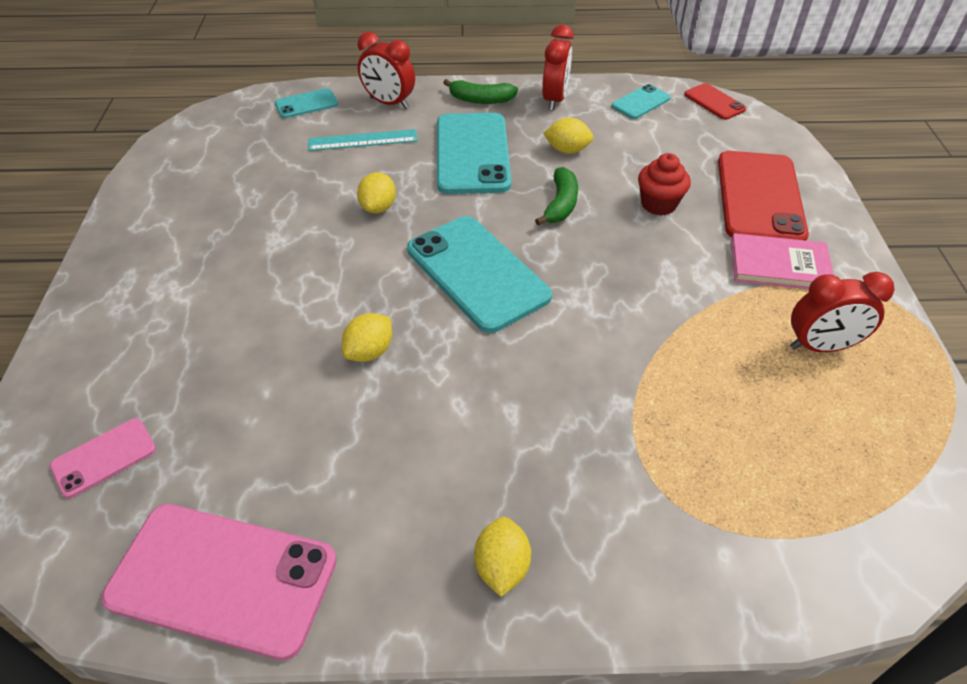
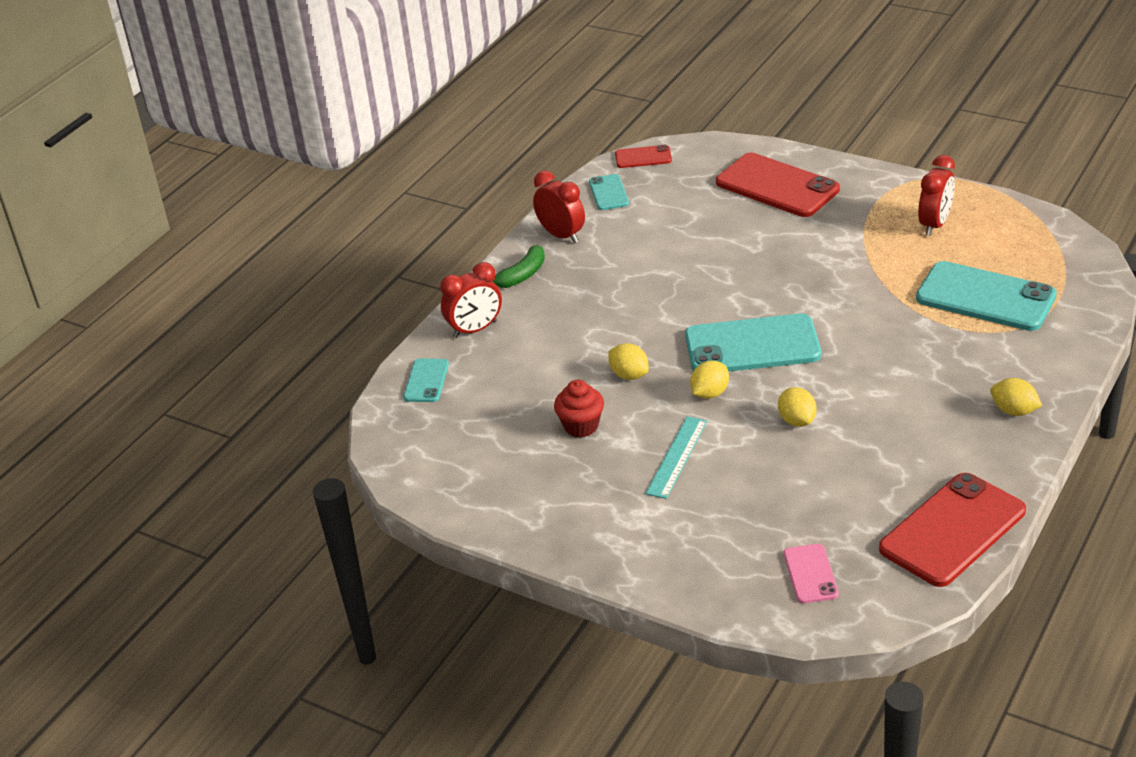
camera: 55 degrees left, 10 degrees down
pink phone [102,504,337,660] -> red phone [879,473,1026,587]
turquoise ruler [308,129,418,151] -> turquoise ruler moved to [645,416,707,499]
turquoise phone [437,113,511,194] -> turquoise phone moved to [916,261,1057,331]
green banana [535,167,578,226] -> none
yellow lemon [543,118,593,154] -> yellow lemon moved to [690,361,729,399]
red cupcake [638,153,691,216] -> red cupcake moved to [554,380,604,438]
pink book [731,233,834,289] -> none

